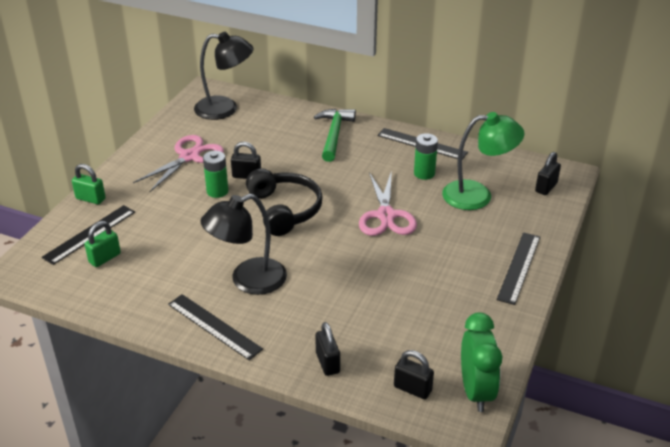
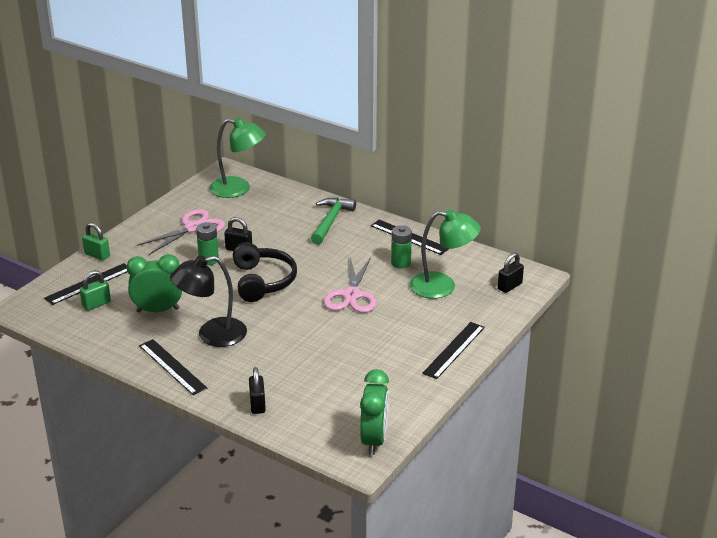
camera: 10 degrees right, 5 degrees down
black lamp [194,32,254,120] -> green lamp [210,118,266,198]
black padlock [394,350,434,399] -> none
none -> green clock [126,254,182,312]

